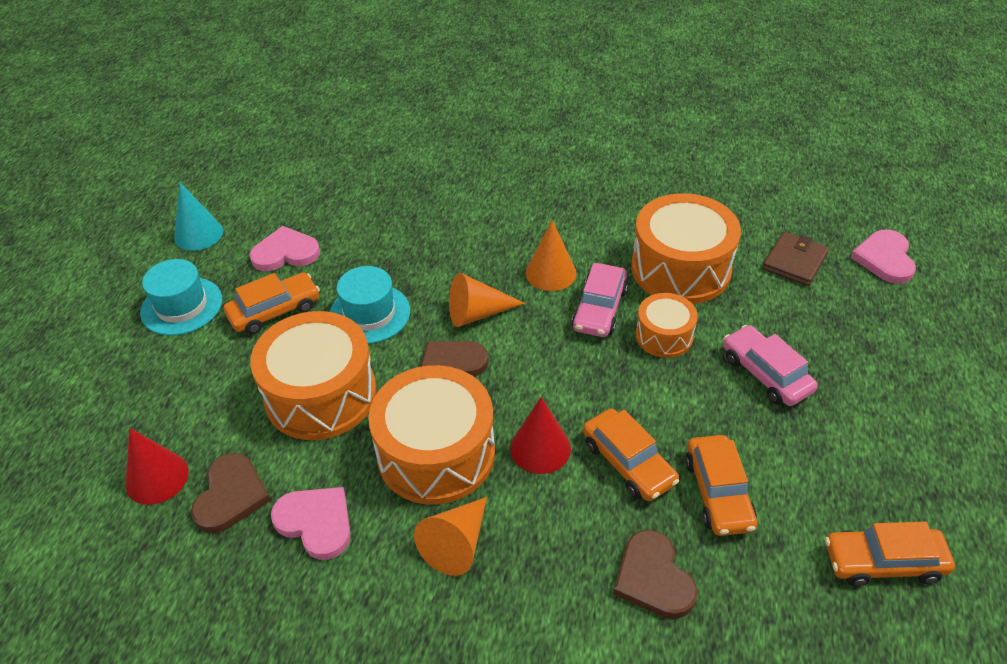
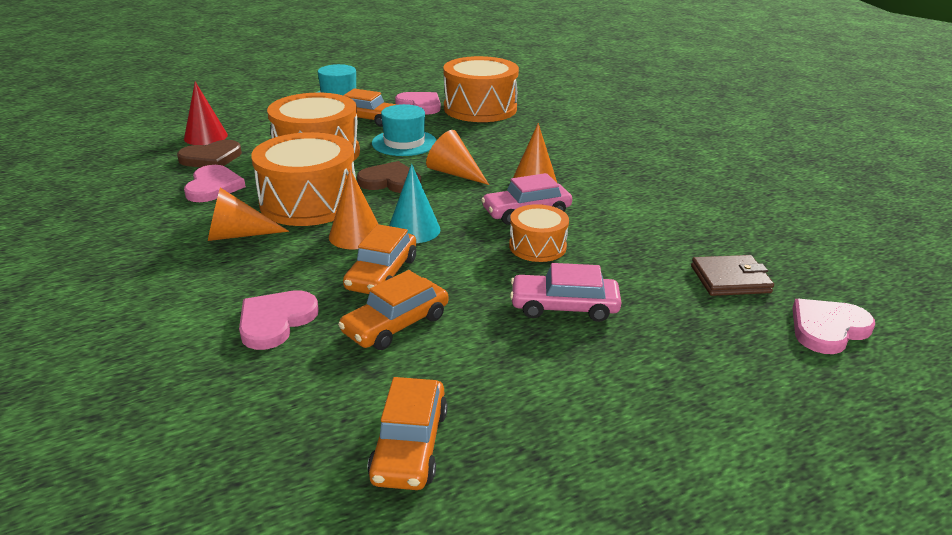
camera: 50 degrees right, 15 degrees down
turquoise cone [174,183,223,251] -> turquoise cone moved to [389,164,440,243]
red cone [510,397,571,474] -> orange cone [329,169,378,249]
brown heart [613,530,698,619] -> pink heart [239,290,319,350]
orange drum [631,193,741,304] -> orange drum moved to [443,56,519,122]
pink car [723,325,818,406] -> pink car turned 105 degrees counterclockwise [510,263,622,322]
orange car [825,522,955,586] -> orange car turned 135 degrees counterclockwise [367,377,448,490]

